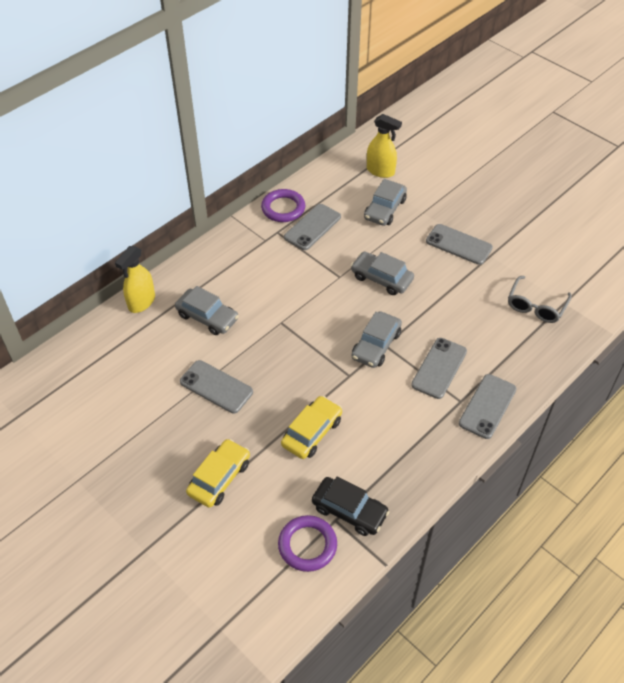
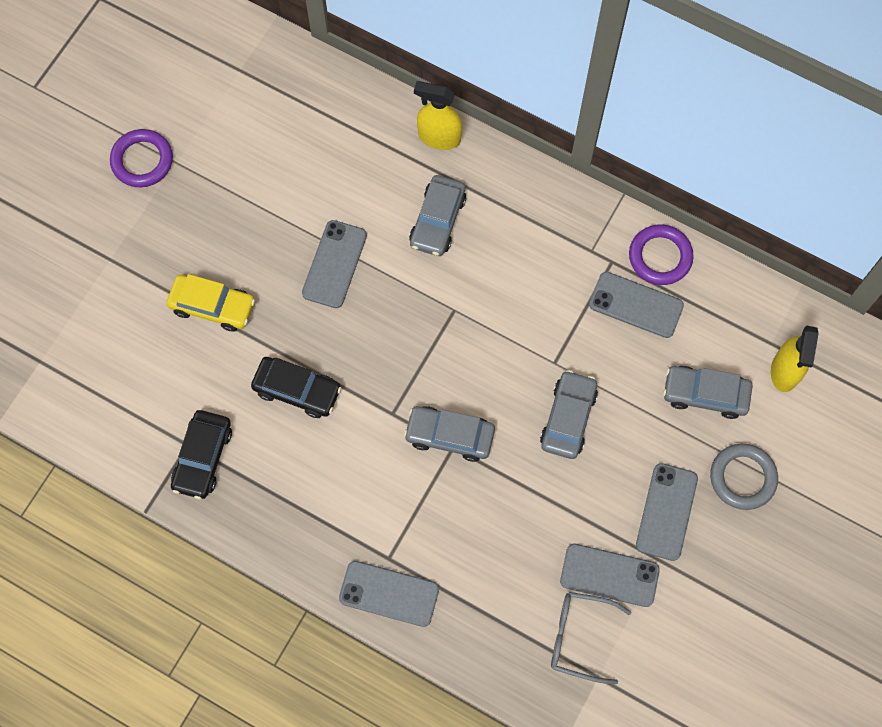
camera: 75 degrees right, 20 degrees up
purple ring [278,515,337,572] -> purple ring moved to [110,129,173,187]
yellow car [281,396,342,459] -> black car [251,357,341,418]
grey phone [411,338,467,399] -> grey phone moved to [560,544,660,607]
none -> grey ring [710,444,778,510]

